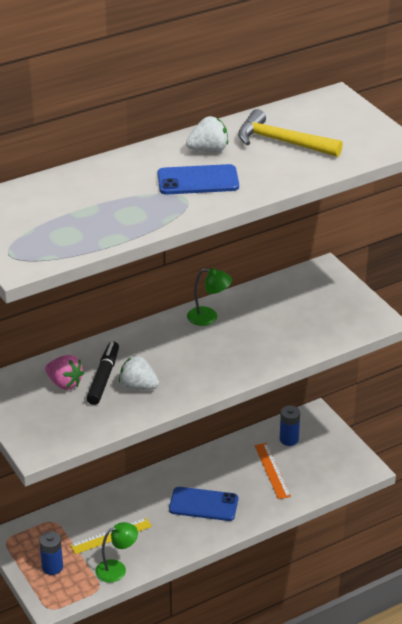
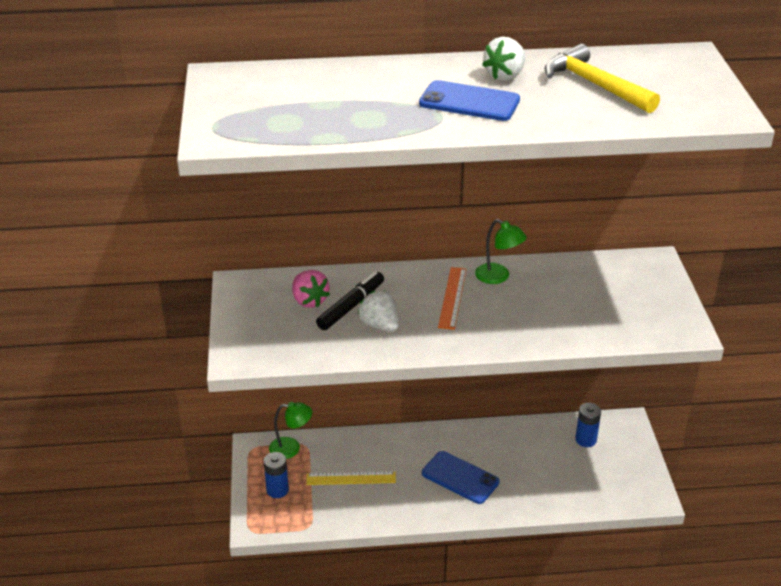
camera: 25 degrees right, 0 degrees up
green lamp [95,522,138,583] -> green lamp moved to [269,402,312,459]
white strawberry [186,116,228,152] -> white strawberry turned 120 degrees clockwise [482,37,525,81]
orange ruler [255,443,291,499] -> orange ruler moved to [438,267,467,330]

